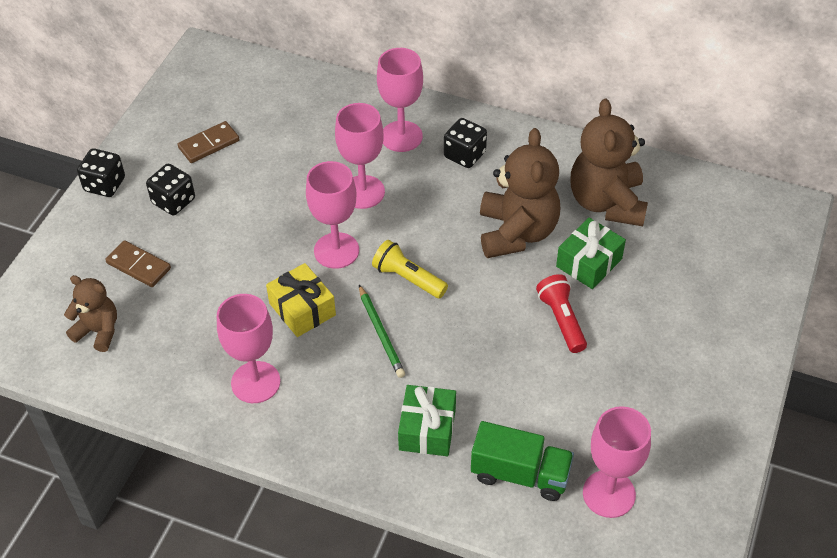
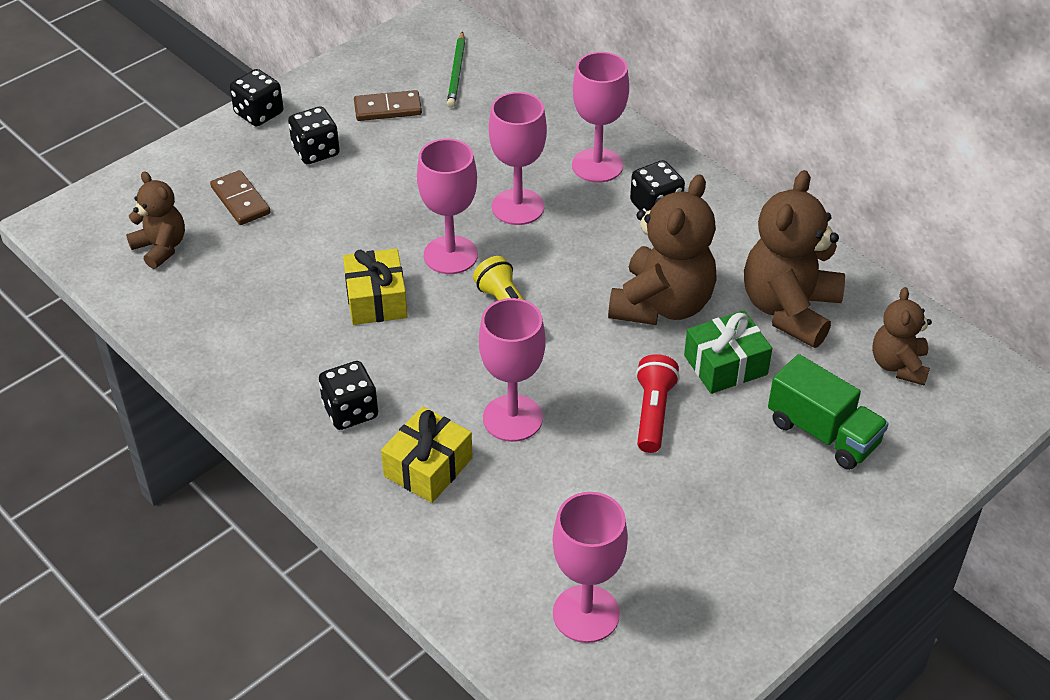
camera: 25 degrees right, 5 degrees down
pink goblet [217,294,280,403] -> pink goblet moved to [479,298,546,442]
green pencil [359,285,405,378] -> green pencil moved to [447,32,465,108]
green gift [398,385,456,456] -> yellow gift [381,406,473,503]
green truck [471,421,574,501] -> green truck moved to [768,354,889,470]
none -> black dice [319,361,378,430]
none -> brown teddy bear [872,287,932,385]

